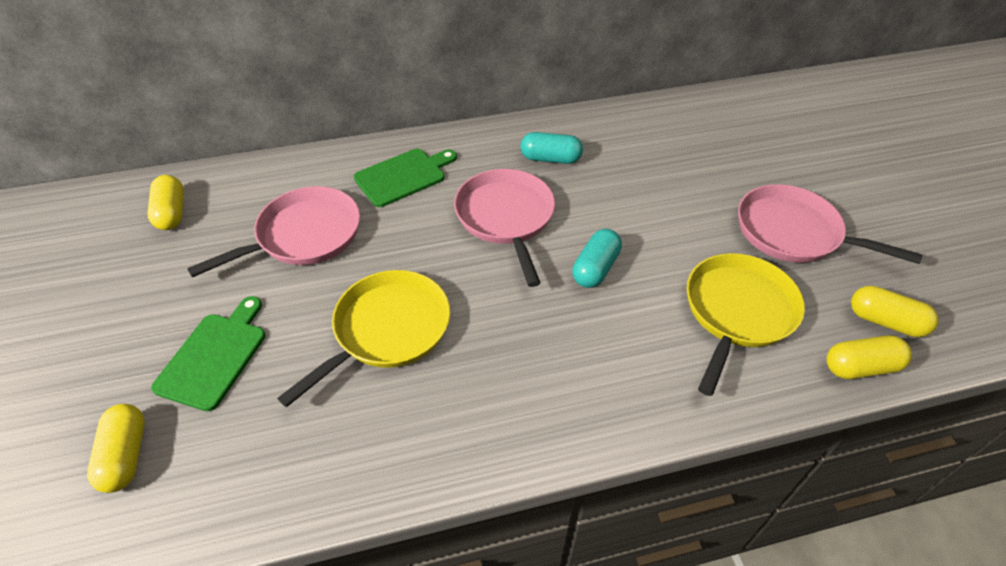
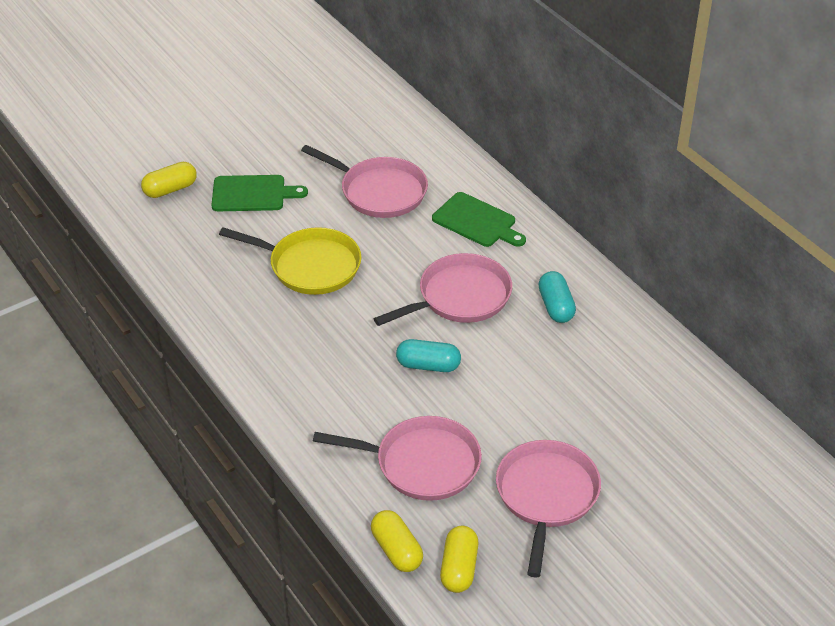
camera: 70 degrees right, 5 degrees down
yellow capsule [147,175,184,230] -> none
yellow pan [687,253,805,396] -> pink pan [313,416,482,501]

